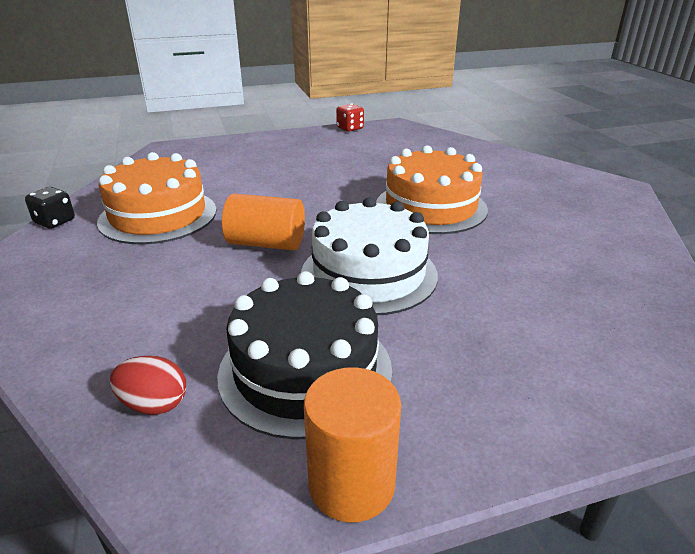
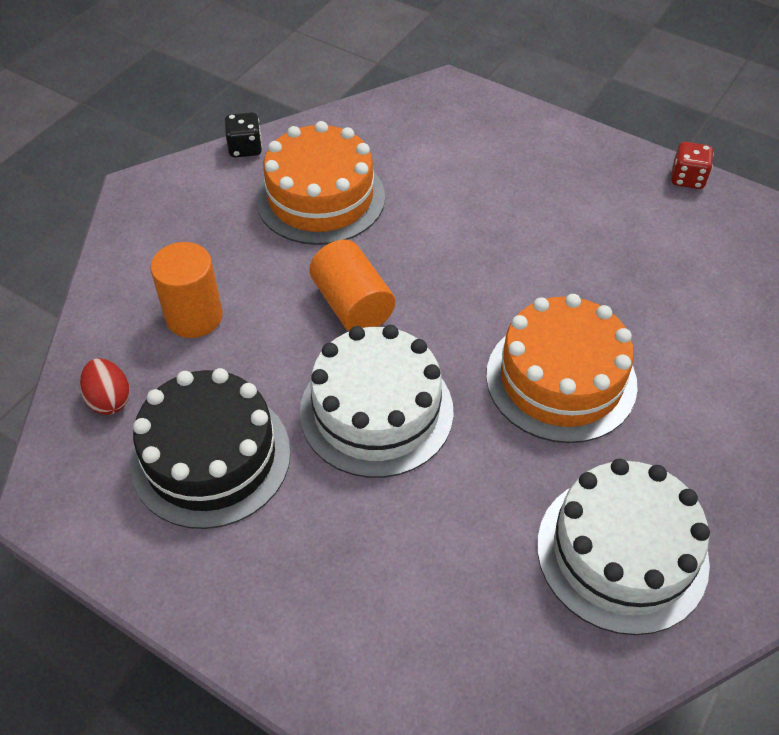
camera: 50 degrees right, 20 degrees up
orange cylinder [304,367,401,523] -> orange cylinder moved to [150,242,223,338]
none -> white cake [537,458,710,635]

